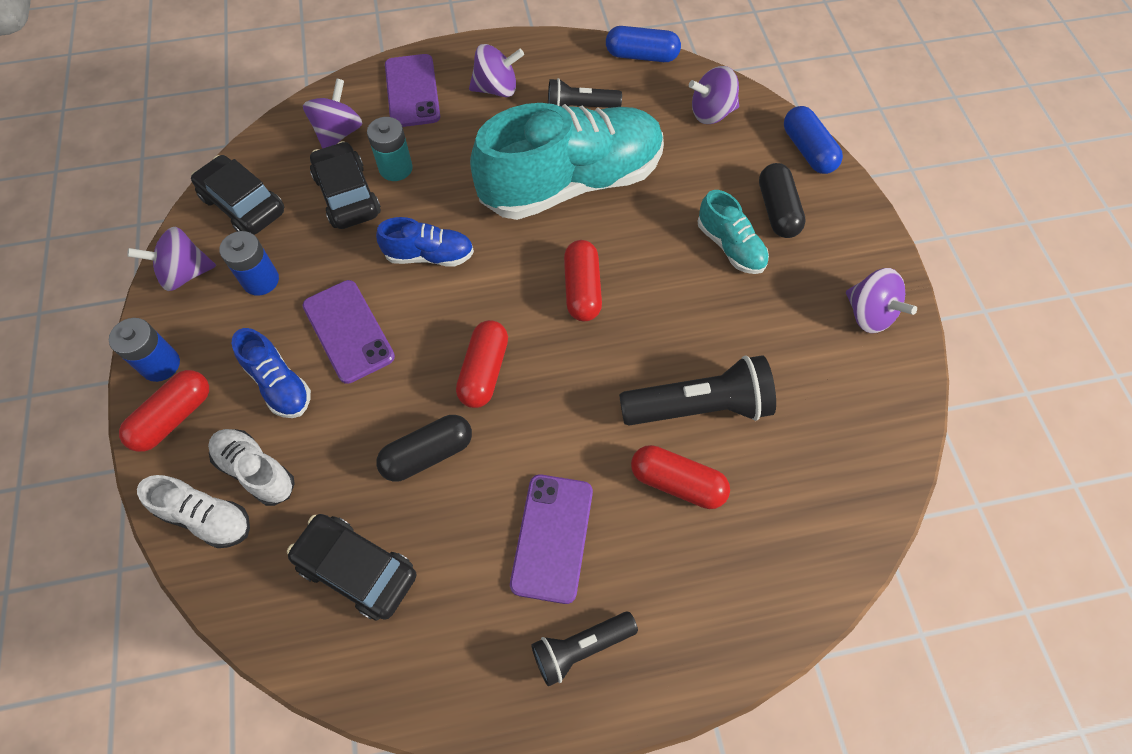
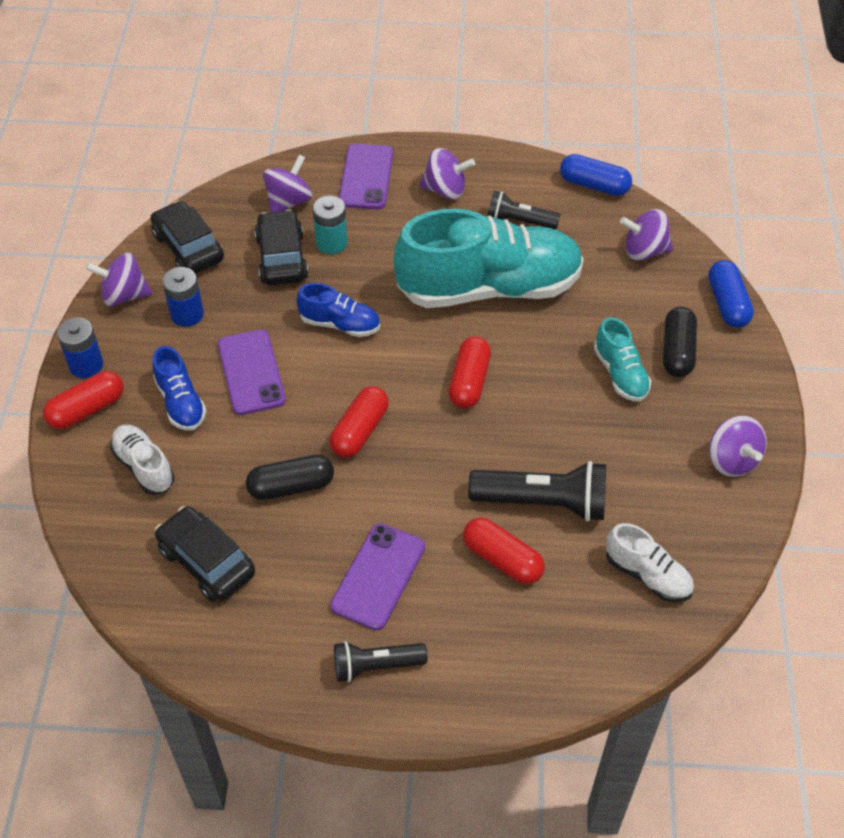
camera: 15 degrees right, 10 degrees down
white shoe [137,475,250,548] -> white shoe moved to [606,523,694,602]

